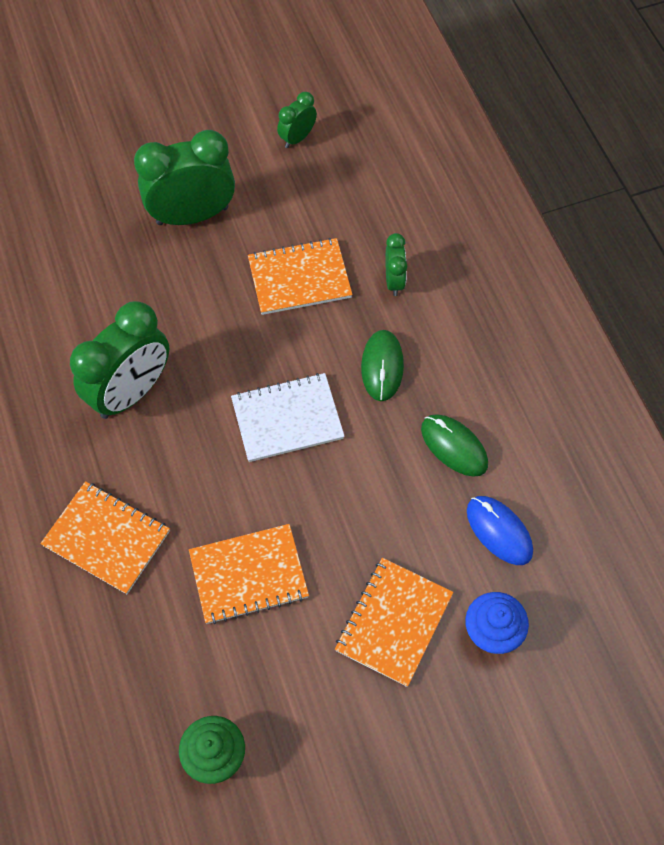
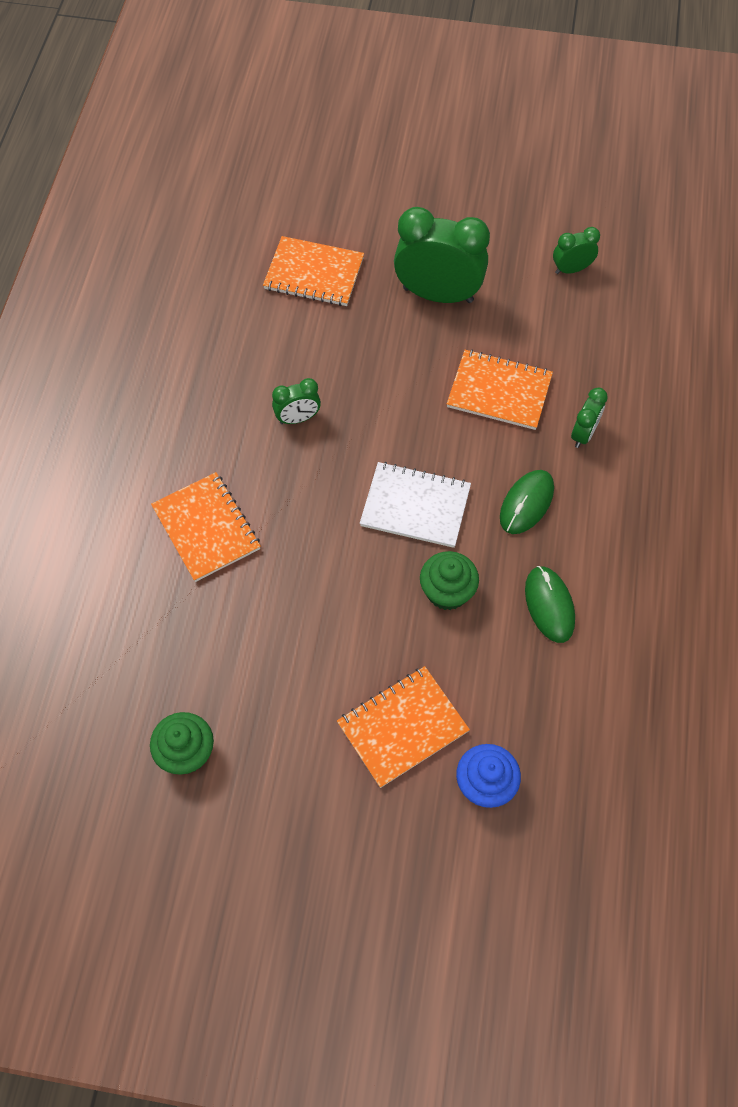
camera: 30 degrees right, 0 degrees up
green clock [70,301,169,419] -> green clock [272,378,321,424], size x0.49
orange notebook [189,524,309,624] -> orange notebook moved to [263,236,364,306]
blue mouse [467,496,533,565] -> none
none -> green cupcake [420,551,479,610]

